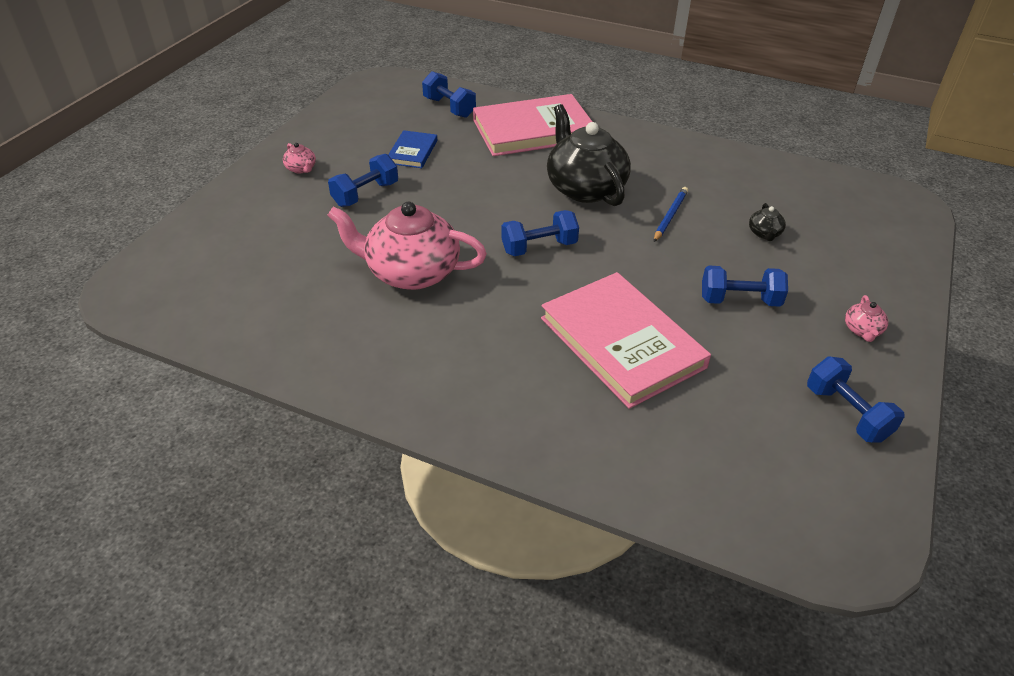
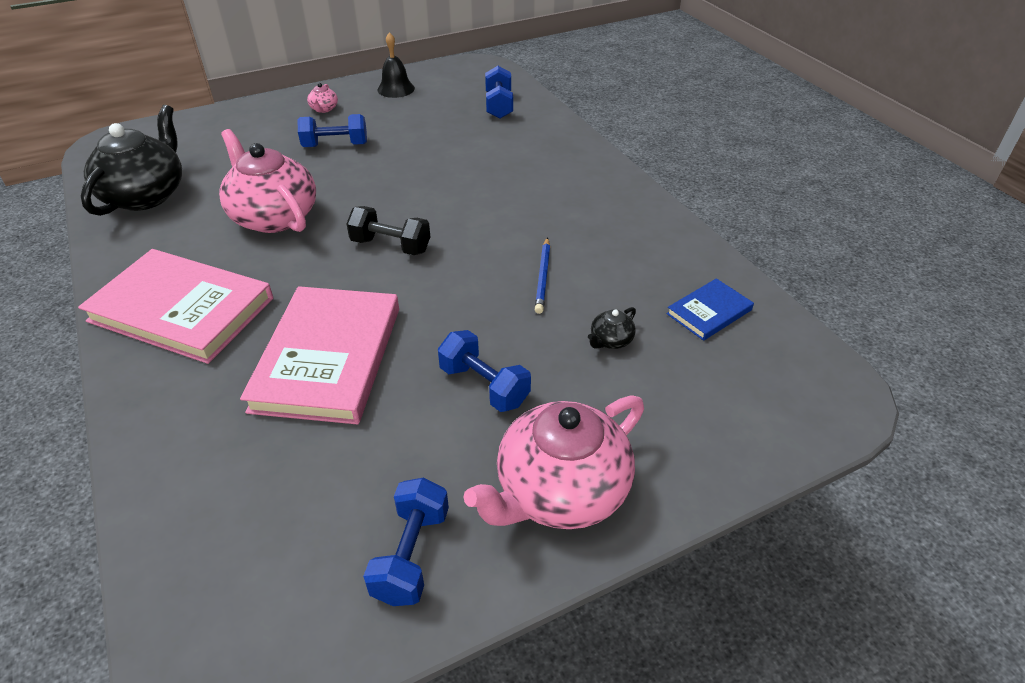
camera: 40 degrees right, 0 degrees up
blue book [388,130,437,168] -> blue book moved to [667,278,754,341]
pink book [473,94,592,156] -> pink book moved to [78,249,273,364]
blue dumbbell [502,210,579,256] -> black dumbbell [346,206,430,255]
black teapot [547,104,631,206] -> black teapot moved to [81,105,182,216]
blue pencil [654,187,688,242] -> blue pencil turned 120 degrees clockwise [535,237,550,314]
pink teapot [845,295,888,342] -> pink teapot [463,396,644,529], size x2.48
none -> black bell [377,32,415,98]

